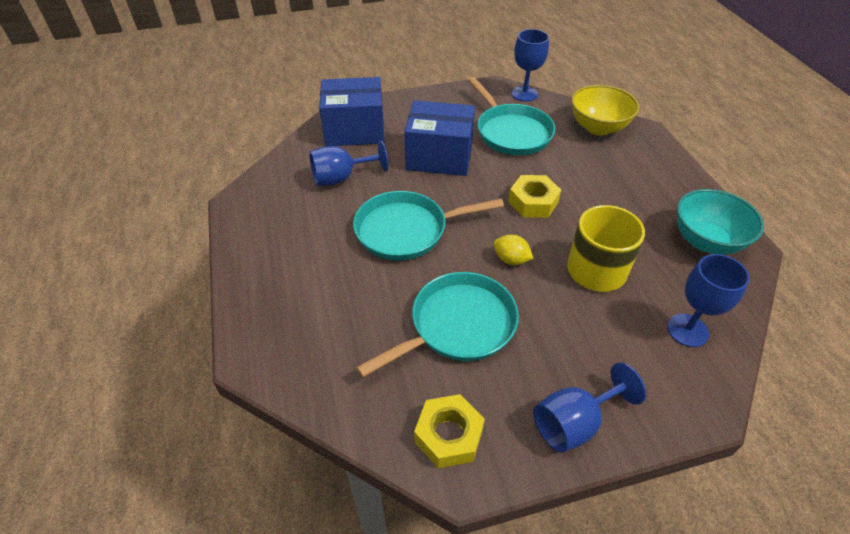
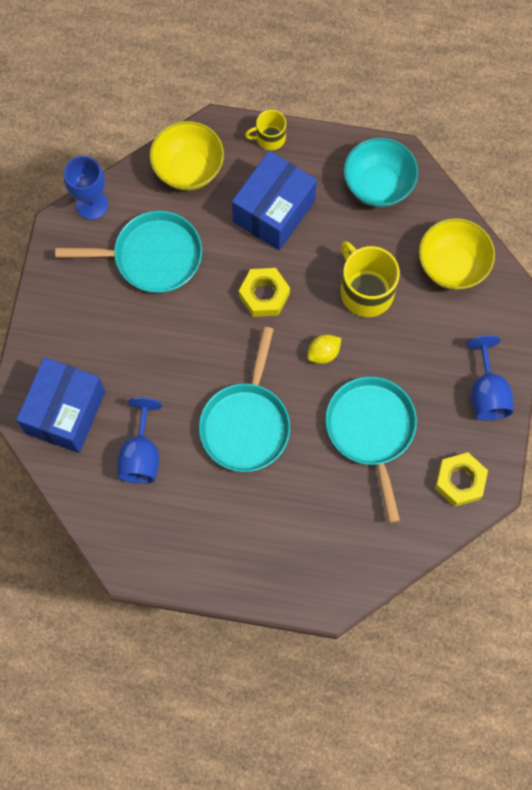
camera: 65 degrees left, 25 degrees up
blue box [404,100,475,176] -> blue box moved to [232,151,317,250]
blue goblet [667,254,750,347] -> yellow bowl [419,218,495,290]
none -> yellow mug [245,110,286,150]

